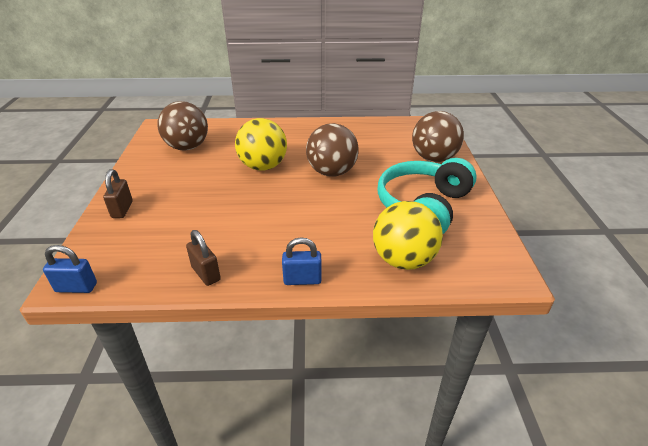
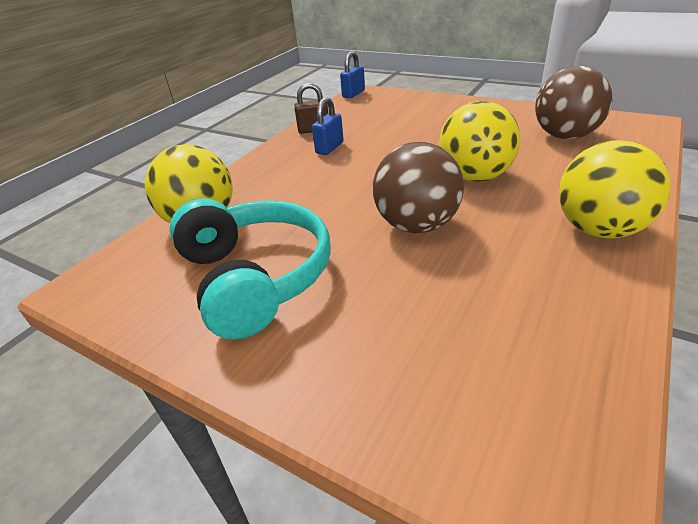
camera: 125 degrees right, 0 degrees up
brown padlock [103,169,133,218] -> none
blue padlock [282,238,322,285] -> blue padlock moved to [312,97,344,155]
brown ball [412,111,464,162] -> none
none -> yellow ball [559,140,670,238]

